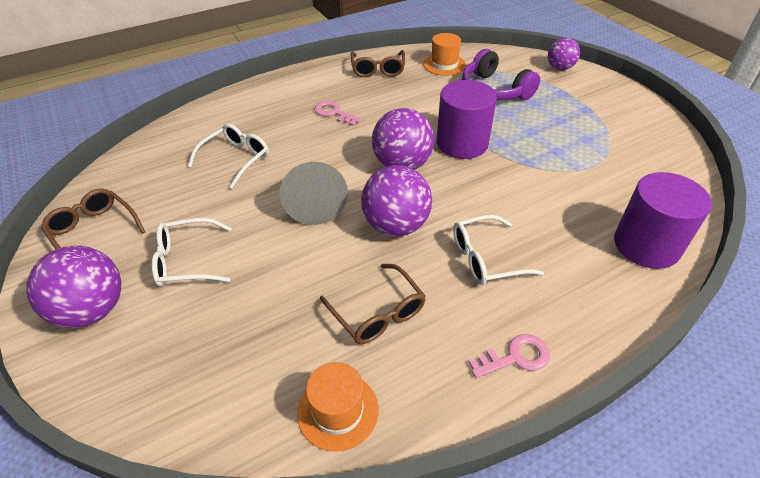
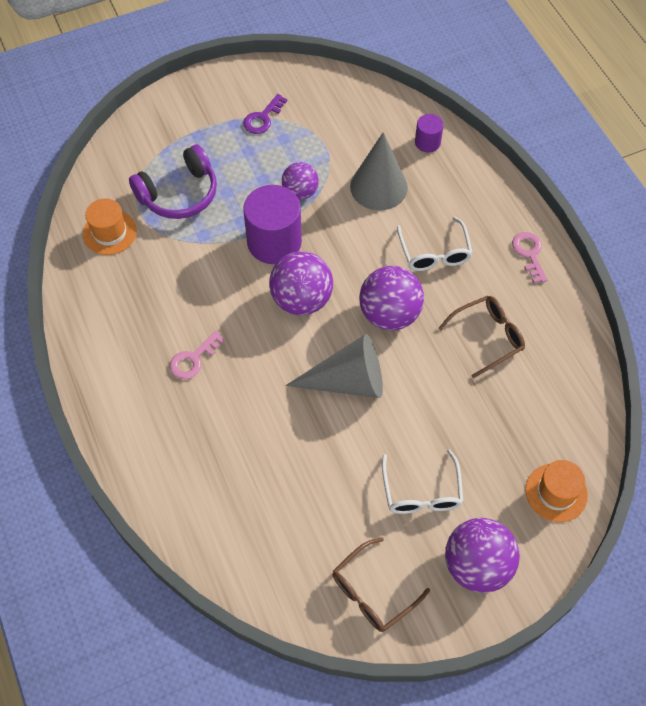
camera: 85 degrees left, 15 degrees up
white glasses [188,123,269,189] -> none
orange hat [297,362,379,452] -> orange hat moved to [526,460,588,522]
brown glasses [351,50,405,77] -> none
purple ball [548,38,580,70] -> purple ball moved to [282,162,319,200]
purple cylinder [614,172,712,269] -> purple cylinder [415,114,444,152], size x0.51
none -> purple key [243,94,287,134]
none -> grey cone [350,132,408,210]

